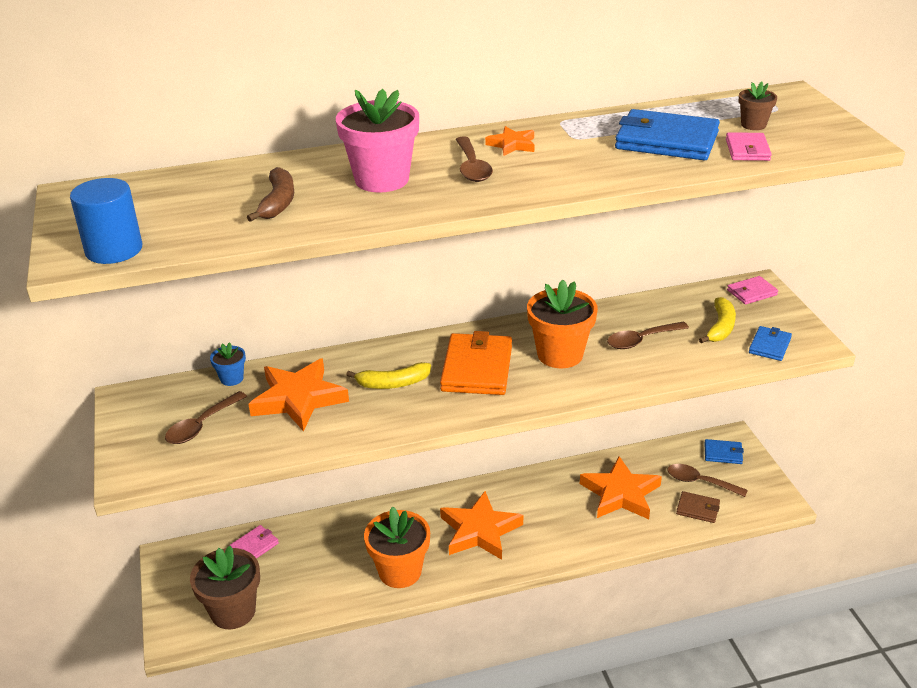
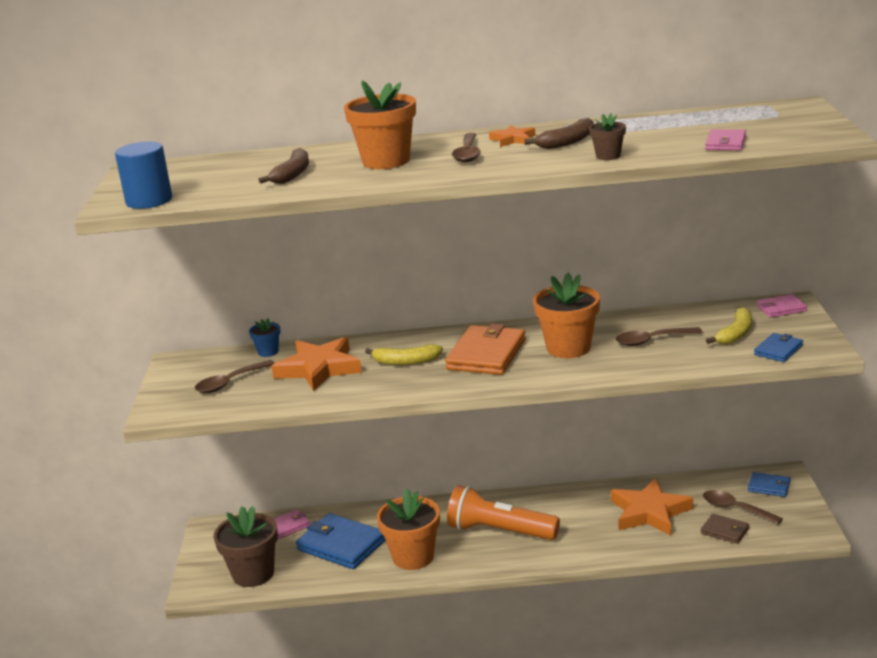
camera: 15 degrees right, 10 degrees down
pink flower pot [336,89,419,193] -> orange flower pot [344,80,416,169]
orange star [440,491,523,560] -> orange flashlight [447,485,560,540]
blue wallet [615,109,720,160] -> blue wallet moved to [296,513,386,569]
brown flower pot [739,81,777,130] -> brown flower pot moved to [589,113,626,160]
none -> brown banana [524,118,594,149]

